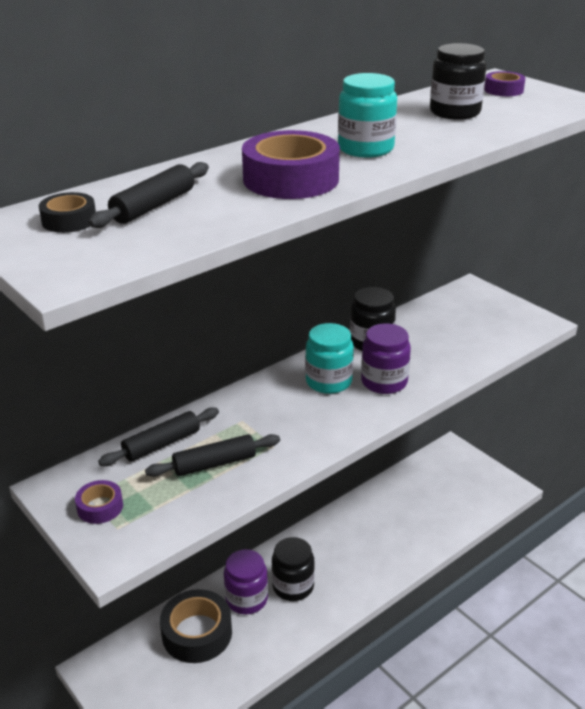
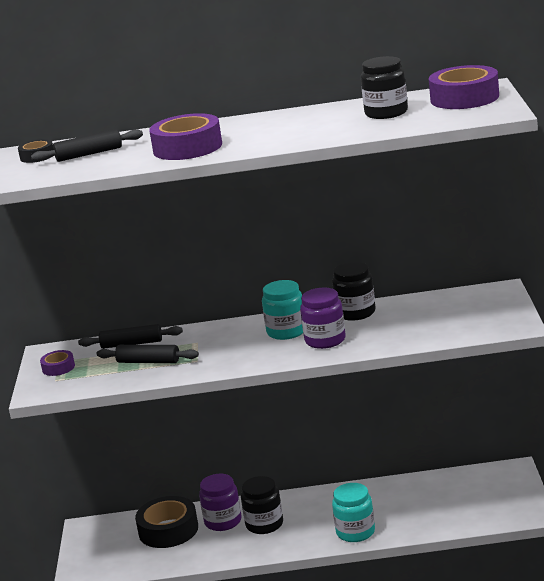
camera: 40 degrees right, 10 degrees down
turquoise jar [338,73,397,158] -> turquoise jar moved to [332,483,375,542]
purple tape [484,71,525,96] -> purple tape [428,65,499,109], size x1.95

